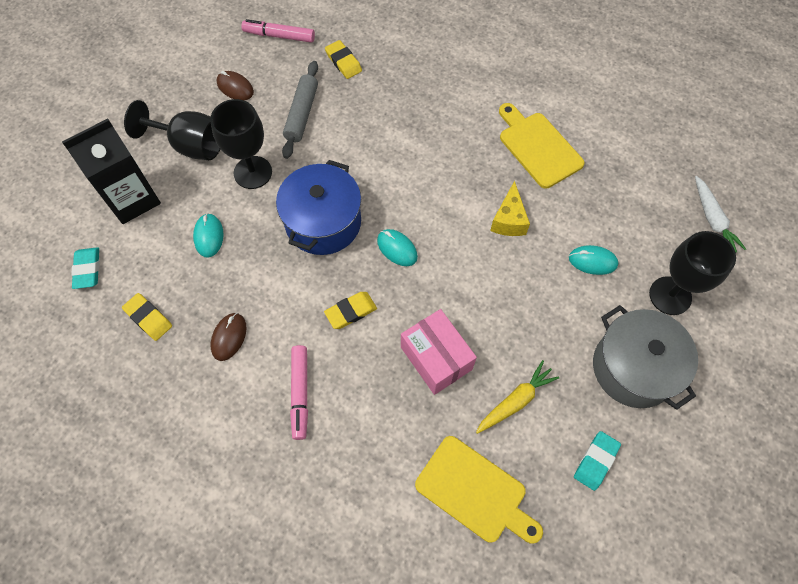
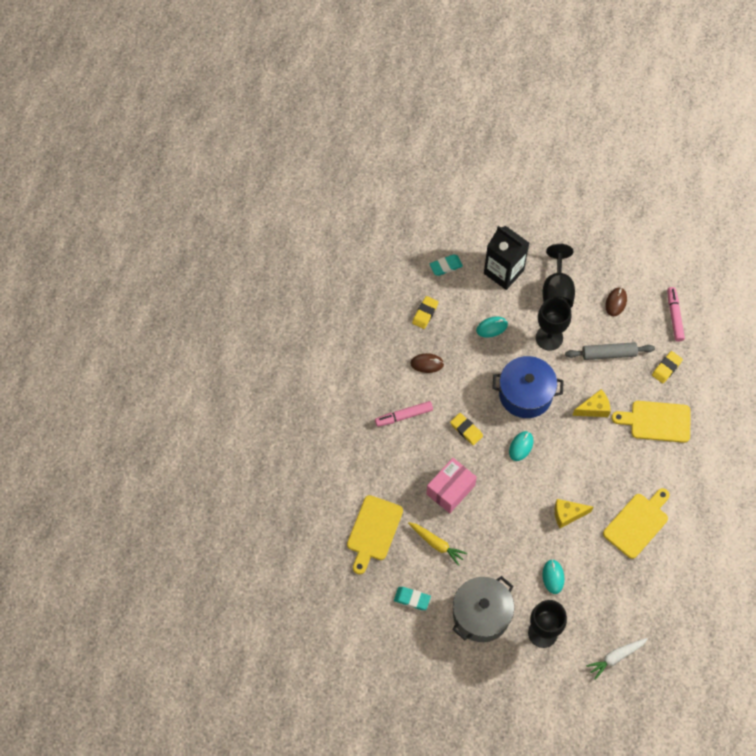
camera: 75 degrees right, 0 degrees up
none -> yellow cheese [573,389,611,417]
none -> yellow cutting board [611,401,691,443]

